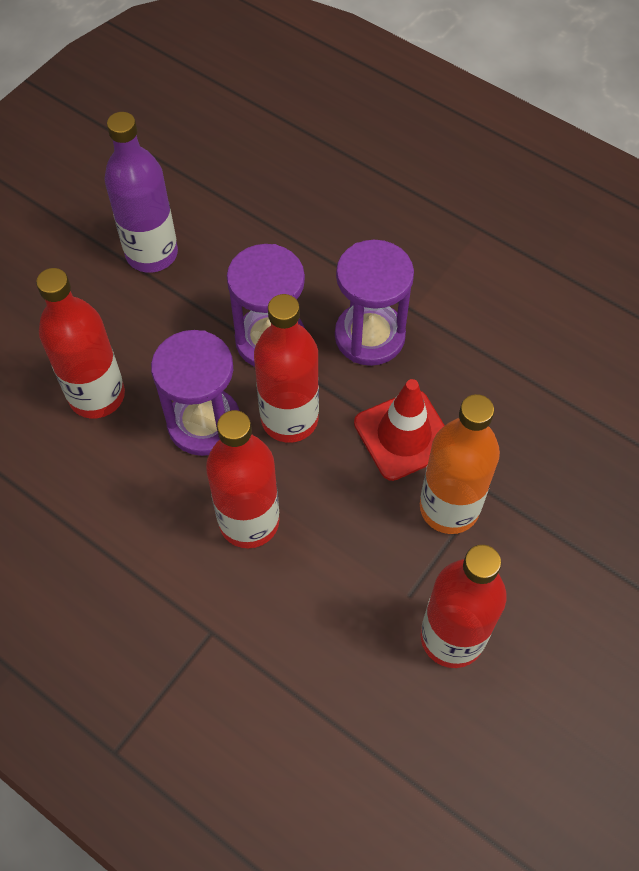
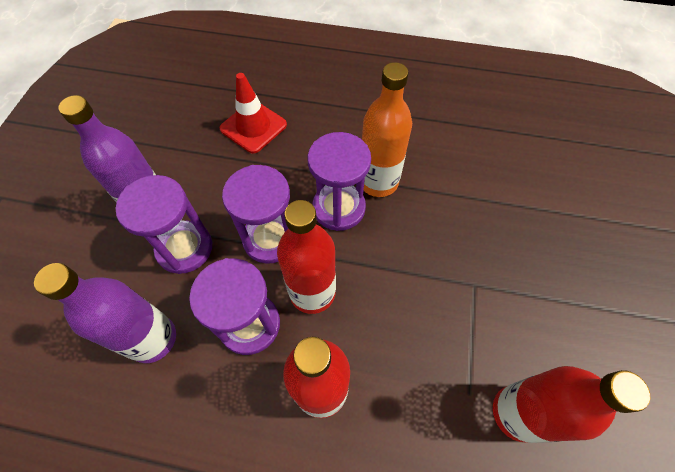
camera: 25 degrees left, 0 degrees up
red bottle [36,268,125,419] -> purple bottle [34,263,176,363]
red traffic cone [354,379,445,481] -> red traffic cone moved to [220,73,287,154]
orange bottle [420,394,500,534] -> orange bottle moved to [362,62,412,197]
none -> purple hourglass [115,175,212,274]

